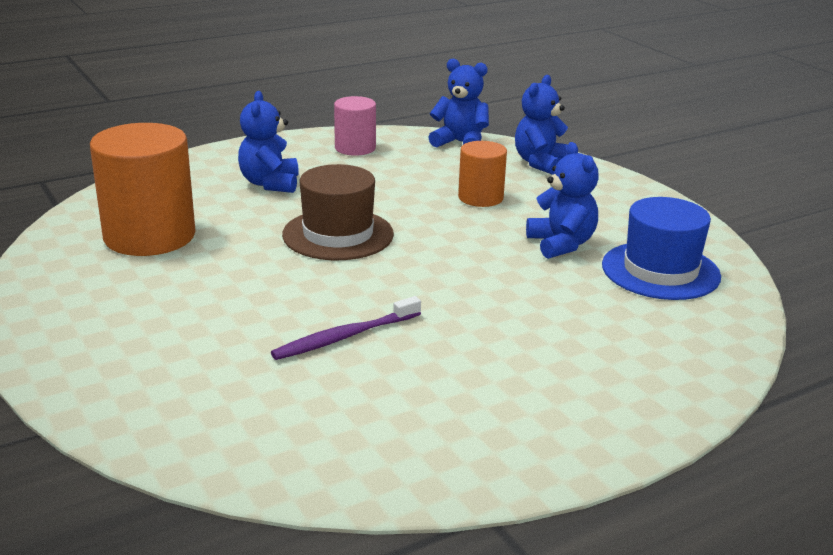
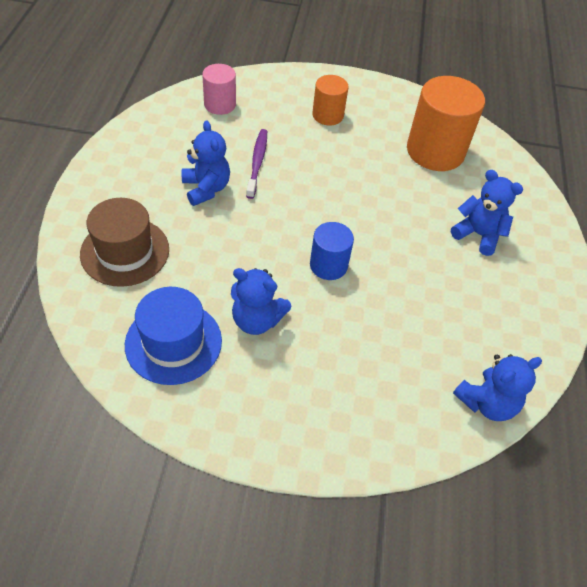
camera: 125 degrees right, 25 degrees up
brown hat [282,164,394,260] -> brown hat moved to [80,198,169,287]
pink cylinder [334,96,376,156] -> pink cylinder moved to [202,64,236,115]
orange cylinder [458,141,507,207] -> orange cylinder moved to [312,75,349,125]
blue teddy bear [515,75,568,175] -> blue teddy bear moved to [182,120,230,206]
none -> blue cylinder [310,222,354,280]

